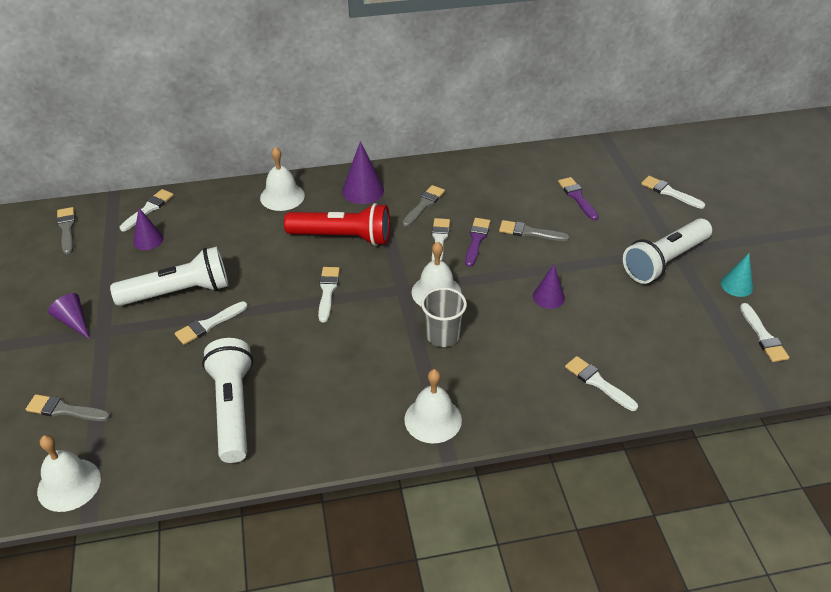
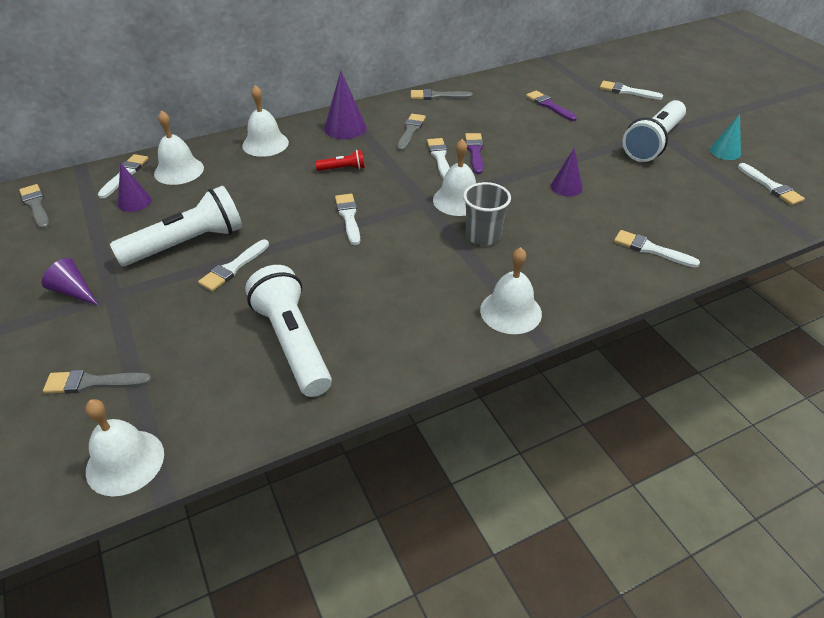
camera: 15 degrees left, 0 degrees up
red flashlight [284,203,390,246] -> red flashlight [315,150,365,171], size x0.45
grey brush [499,220,570,241] -> grey brush moved to [411,89,473,100]
none -> white bell [154,110,204,185]

